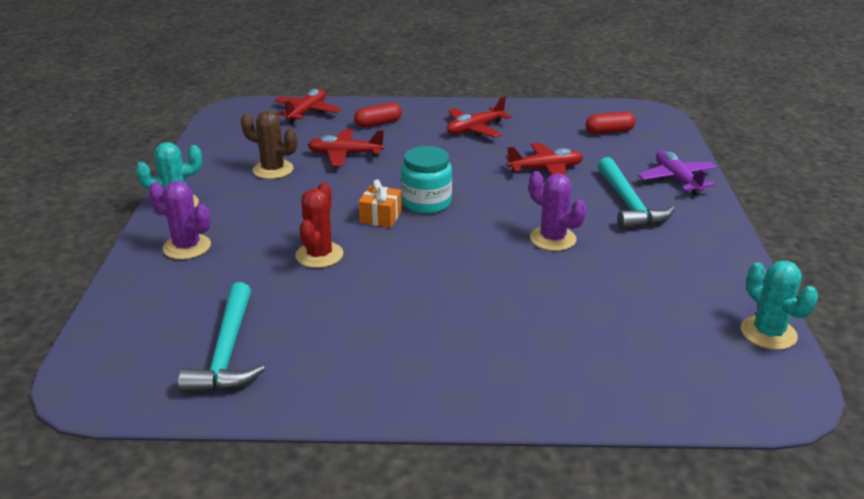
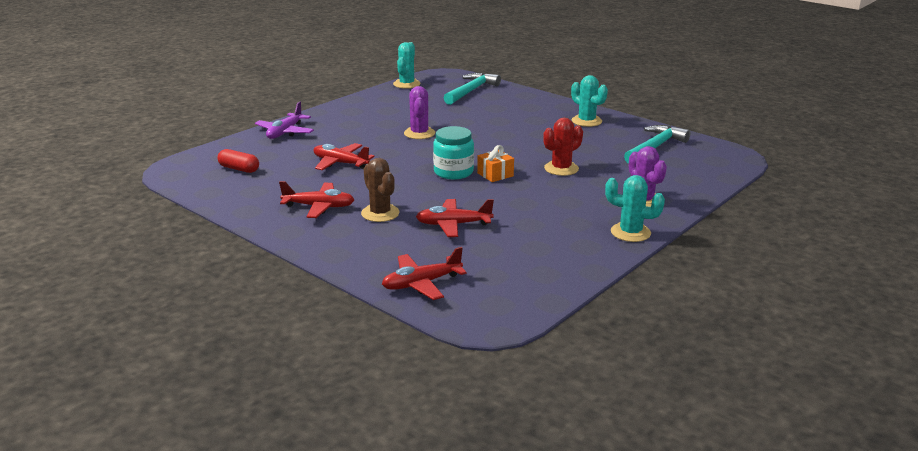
camera: 140 degrees left, 5 degrees down
brown cactus [241,111,297,179] -> brown cactus moved to [361,158,400,222]
red plane [307,129,385,166] -> red plane turned 135 degrees clockwise [416,199,494,237]
red capsule [354,102,402,128] -> none
turquoise hammer [598,157,675,230] -> turquoise hammer moved to [444,73,501,105]
none -> turquoise cactus [571,75,608,127]

